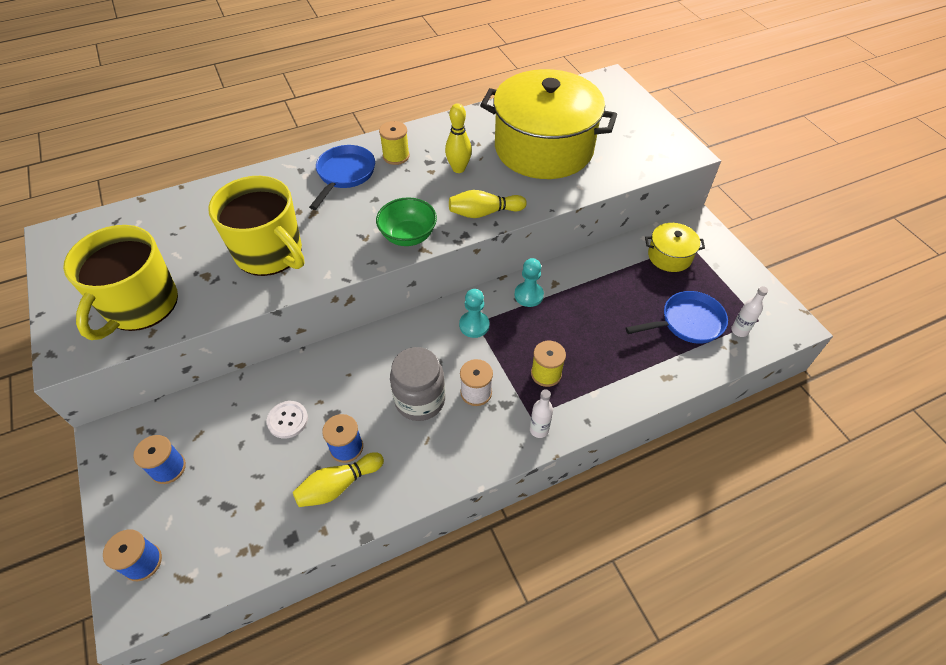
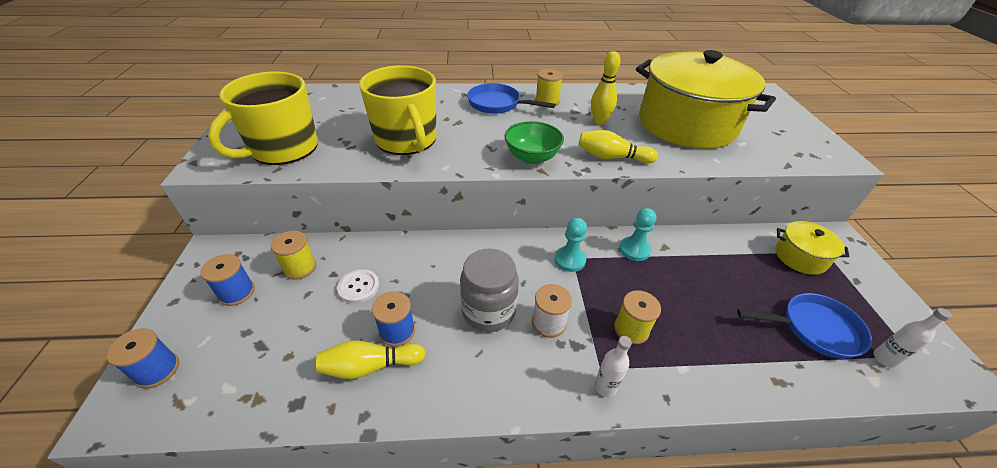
camera: 20 degrees right, 10 degrees down
blue pan [309,145,375,210] -> blue pan turned 105 degrees counterclockwise [467,83,556,114]
none -> yellow spool [271,231,316,280]

